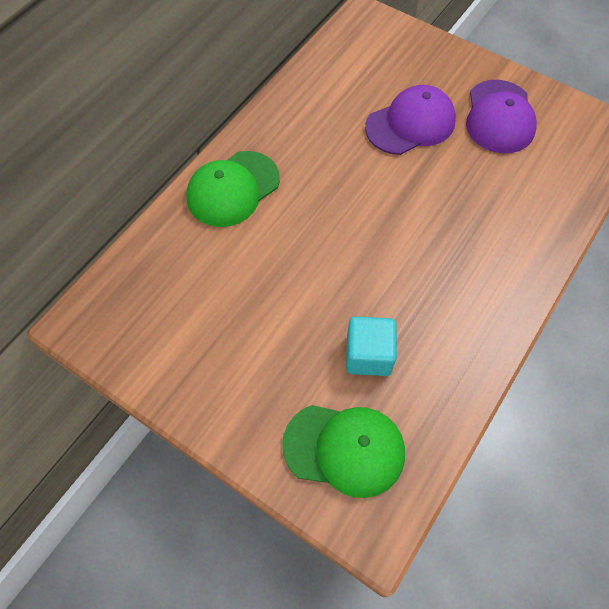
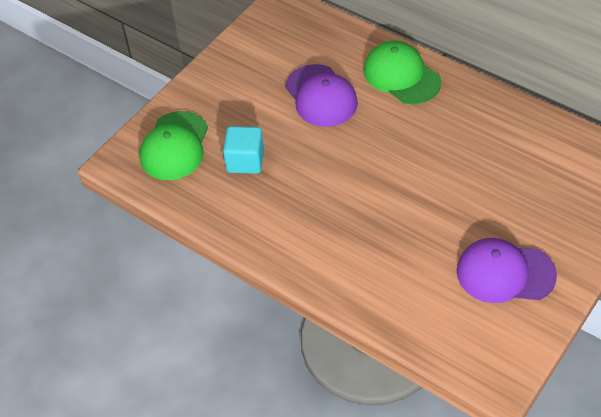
camera: 95 degrees right, 10 degrees down
purple cap [365,85,456,155] -> purple cap moved to [285,64,358,127]

